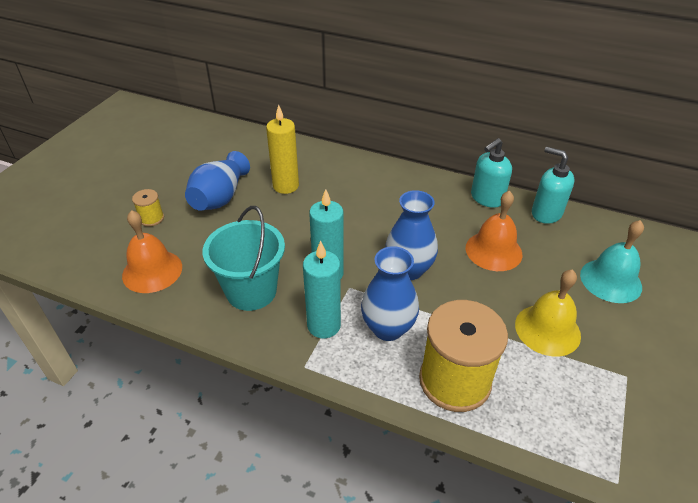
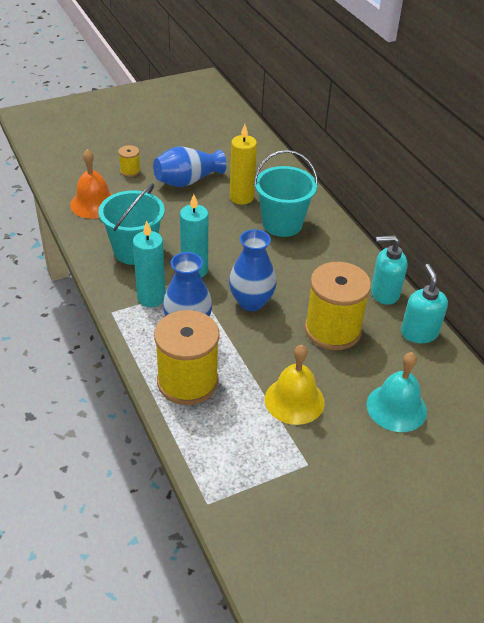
camera: 40 degrees right, 0 degrees up
orange bell [466,191,522,271] -> yellow spool [305,262,371,350]
none -> turquoise bucket [254,150,318,237]

